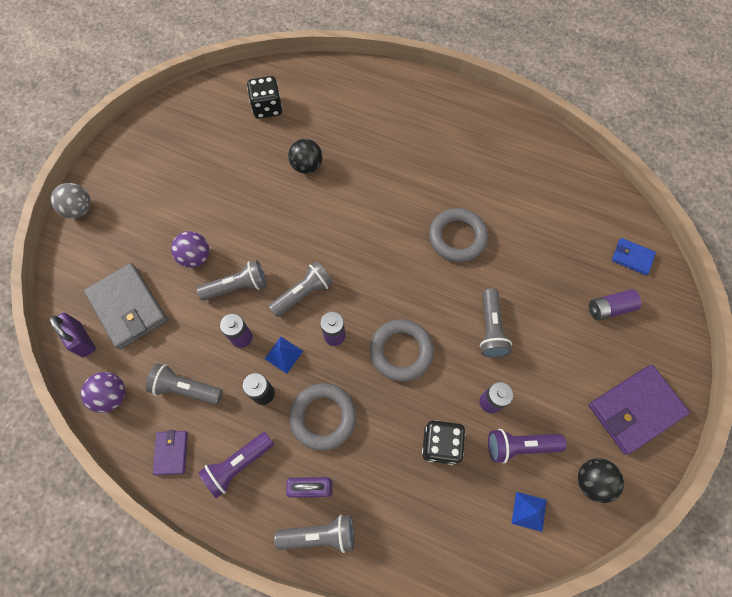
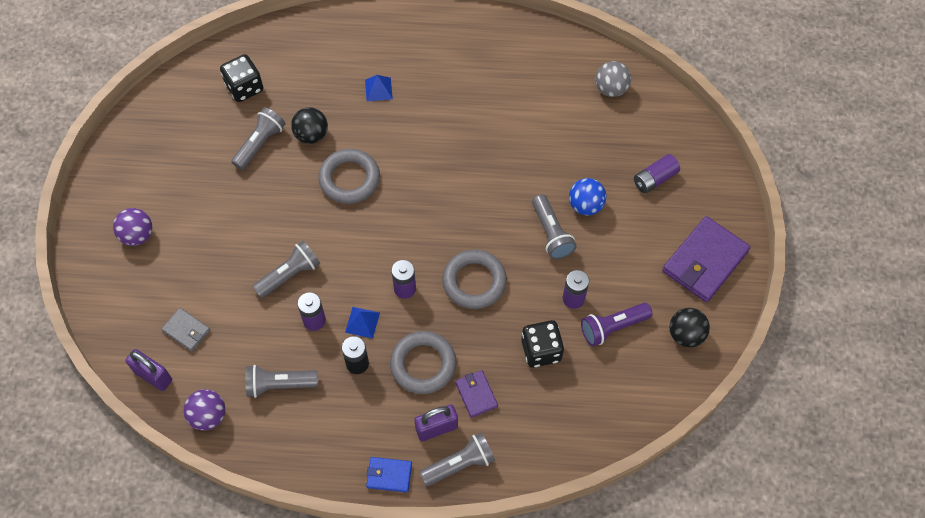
camera: 20 degrees left, 5 degrees down
grey ball [51,183,91,218] -> grey ball moved to [595,61,631,97]
grey wallet [84,263,167,350] -> grey wallet [161,308,210,352], size x0.51
purple wallet [153,430,188,475] -> purple wallet moved to [455,370,498,418]
purple ball [171,231,209,268] -> purple ball moved to [113,208,152,246]
purple flashlight [198,432,274,498] -> none
grey flashlight [268,261,333,317] -> grey flashlight moved to [231,107,286,170]
grey ring [429,208,488,262] -> grey ring moved to [318,149,380,204]
blue pyramid [512,492,547,532] -> blue pyramid moved to [365,75,393,101]
blue wallet [612,238,656,275] -> blue wallet moved to [366,457,412,493]
none -> blue ball [569,178,607,216]

